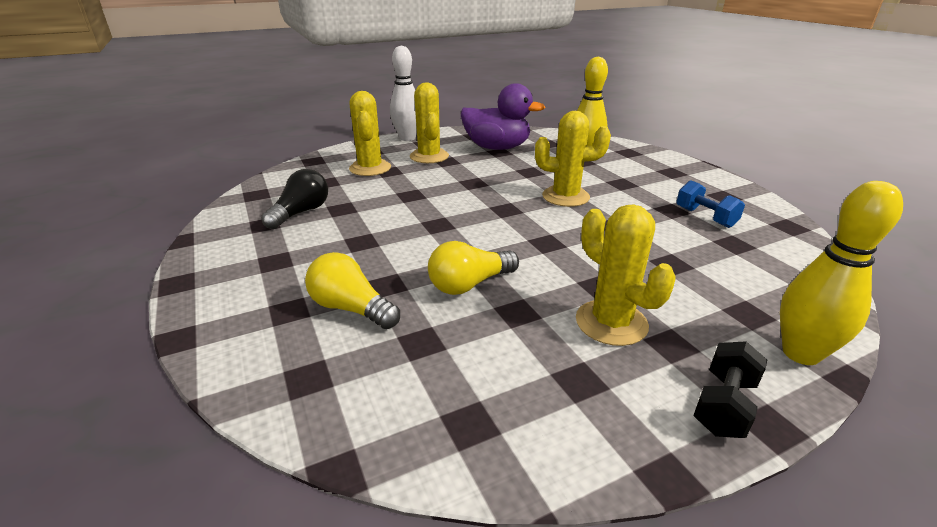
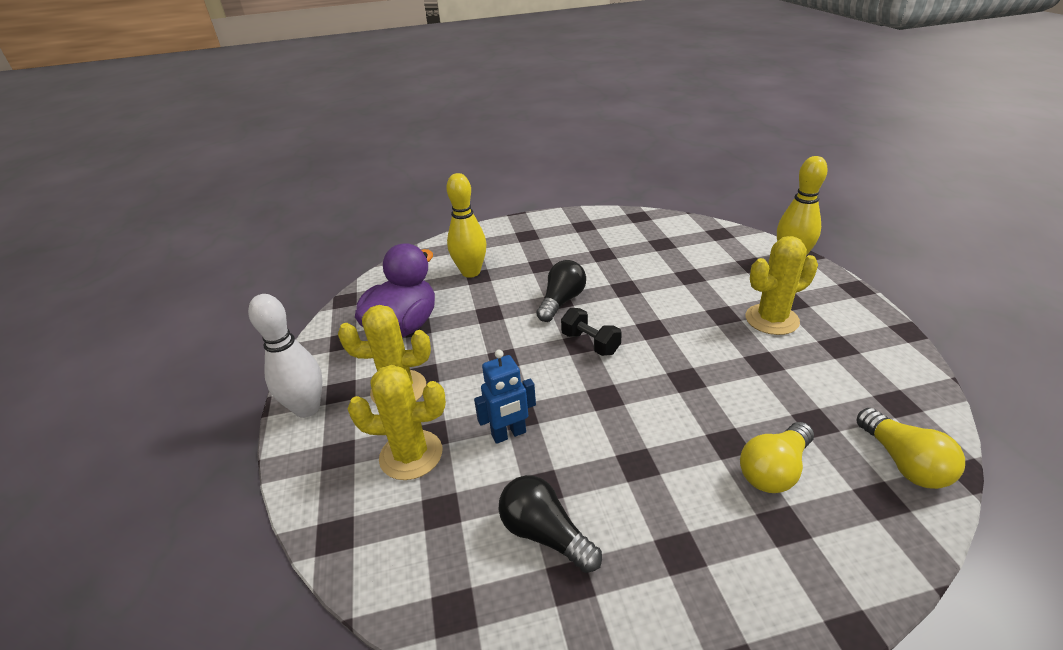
camera: 75 degrees left, 5 degrees up
yellow light bulb [428,241,519,295] -> yellow light bulb moved to [857,408,965,489]
yellow cactus [535,111,611,207] -> black light bulb [536,260,586,322]
blue dumbbell [676,180,745,228] -> none
black dumbbell [693,341,767,438] -> black dumbbell moved to [561,308,622,356]
none -> blue robot [474,350,536,444]

